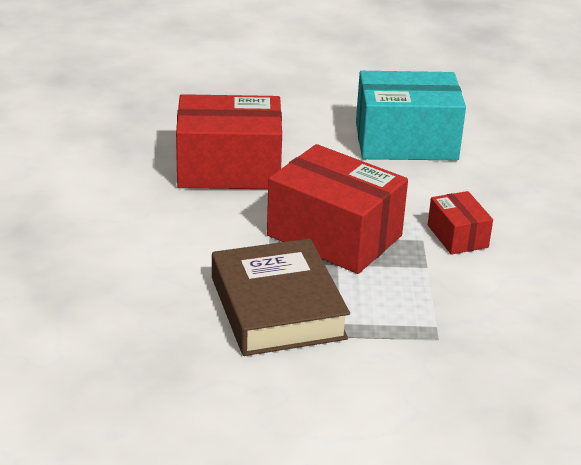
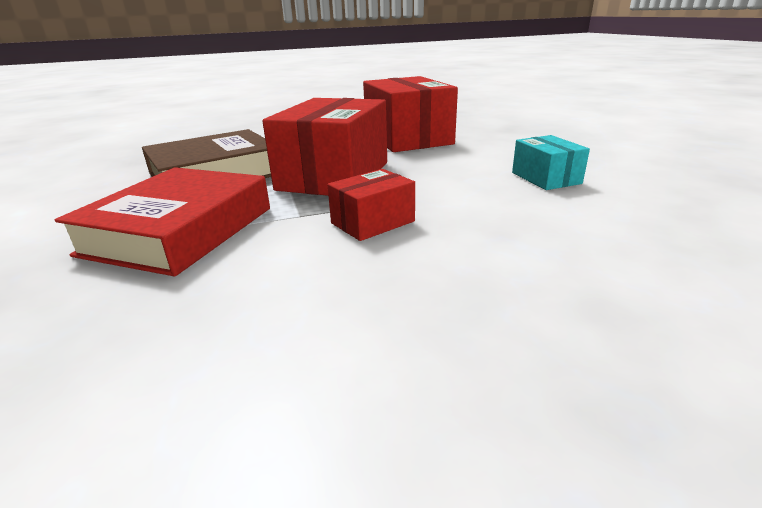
camera: 75 degrees right, 5 degrees down
turquoise box [356,71,466,160] -> turquoise box [512,135,590,190], size x0.50
none -> red book [55,167,270,277]

